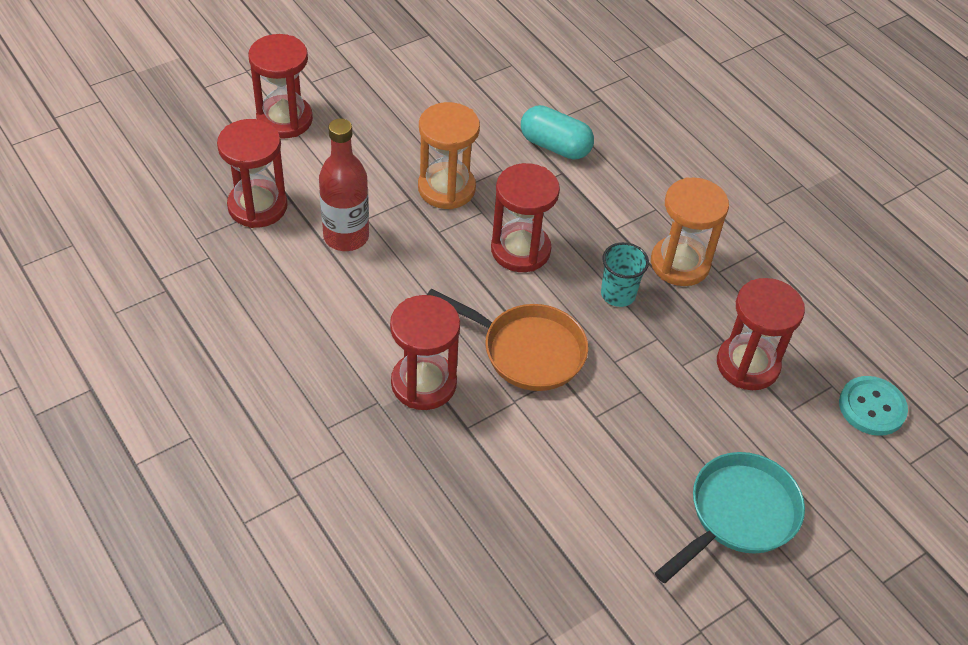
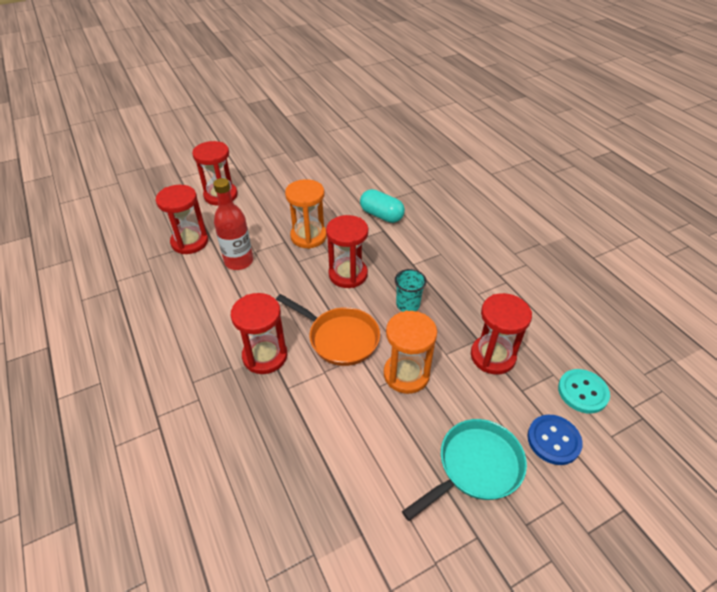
camera: 10 degrees right, 5 degrees down
orange hourglass [651,177,729,286] -> orange hourglass moved to [384,311,437,394]
none -> blue button [527,415,583,465]

